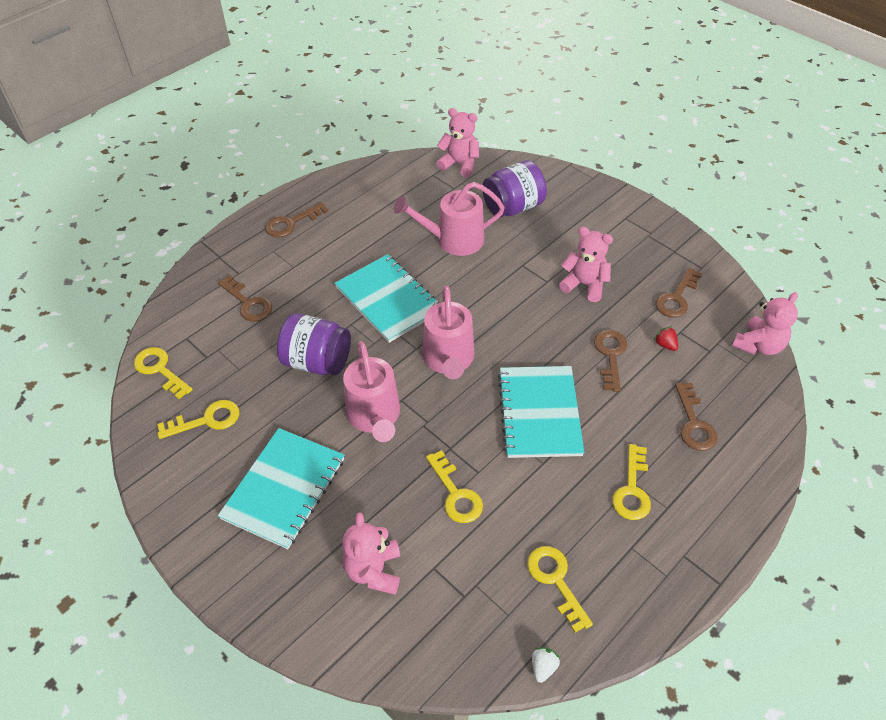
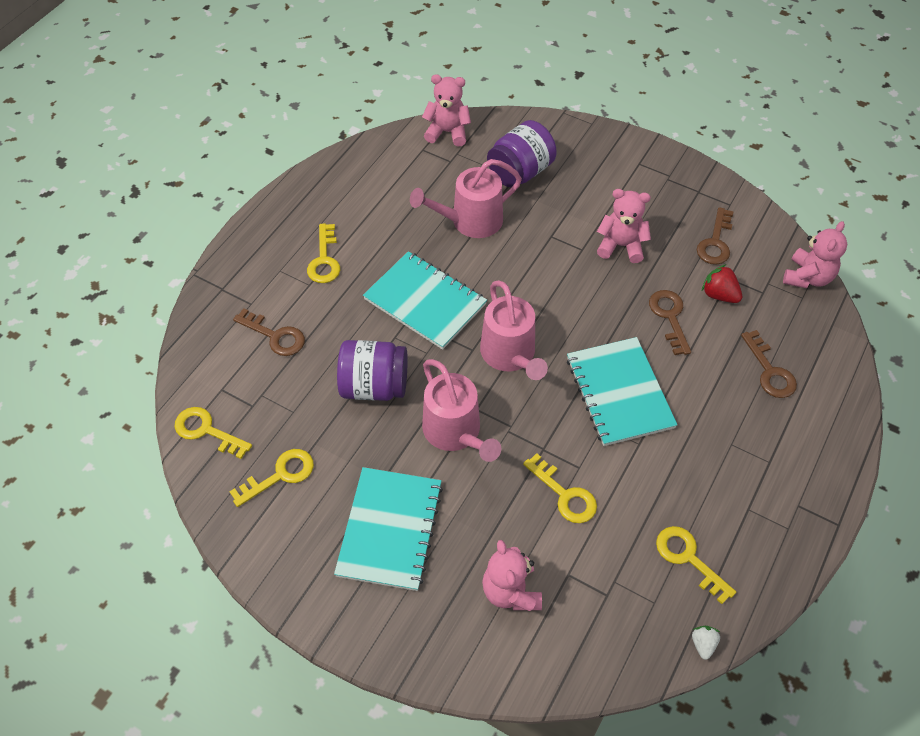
camera: 15 degrees left, 5 degrees up
brown key [265,202,329,237] -> none
yellow key [612,444,651,520] -> yellow key moved to [307,223,340,283]
red strawberry [654,326,678,351] -> red strawberry [702,264,742,303], size x1.55

